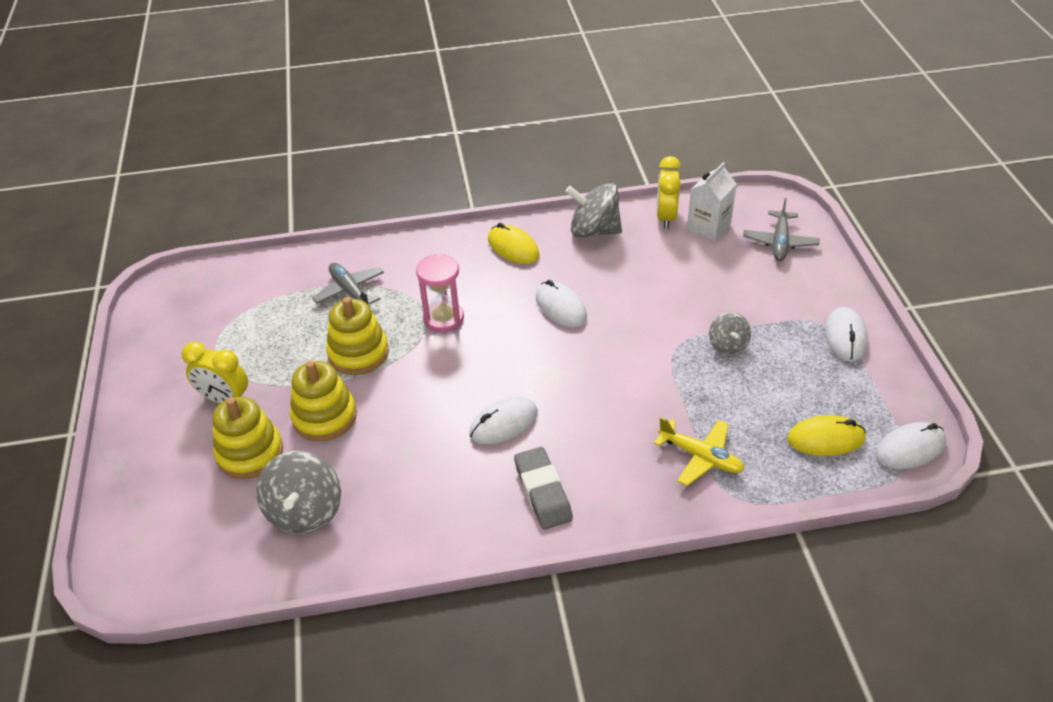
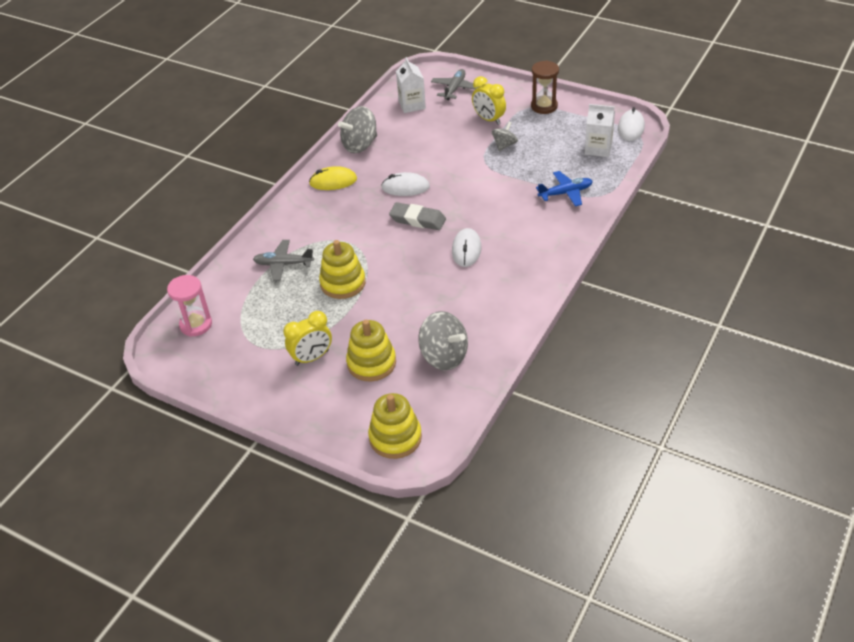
camera: 50 degrees left, 0 degrees up
yellow stacking toy [290,361,357,441] -> yellow stacking toy moved to [368,393,422,459]
pink hourglass [416,254,464,333] -> pink hourglass moved to [167,275,212,337]
grey eraser [514,447,573,530] -> grey eraser moved to [389,202,446,230]
yellow plane [654,417,744,486] -> blue plane [536,171,593,207]
yellow clock [657,156,681,229] -> yellow clock moved to [472,76,506,125]
grey spinning top [709,312,751,355] -> grey spinning top turned 90 degrees counterclockwise [492,122,518,151]
grey plane [743,198,819,261] -> grey plane turned 120 degrees counterclockwise [431,69,478,100]
yellow mouse [787,415,866,456] -> white carton [585,104,615,157]
white mouse [825,307,868,362] -> brown hourglass [531,61,559,114]

